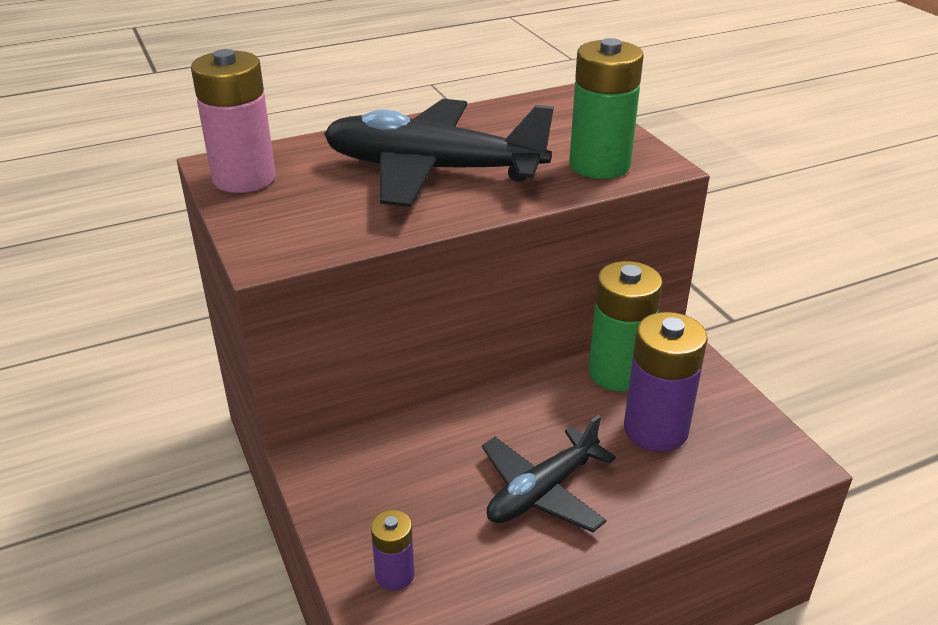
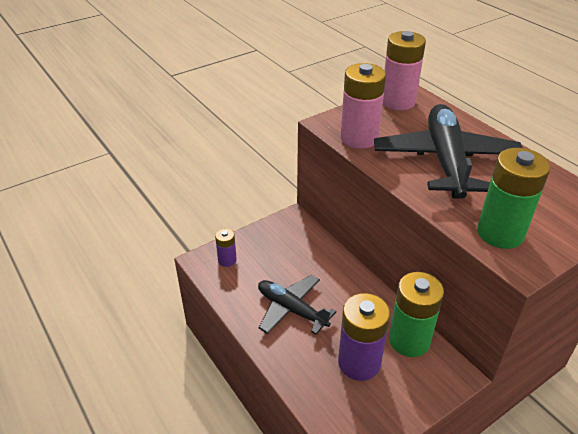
camera: 80 degrees right, 5 degrees up
none -> pink battery [341,63,386,149]

